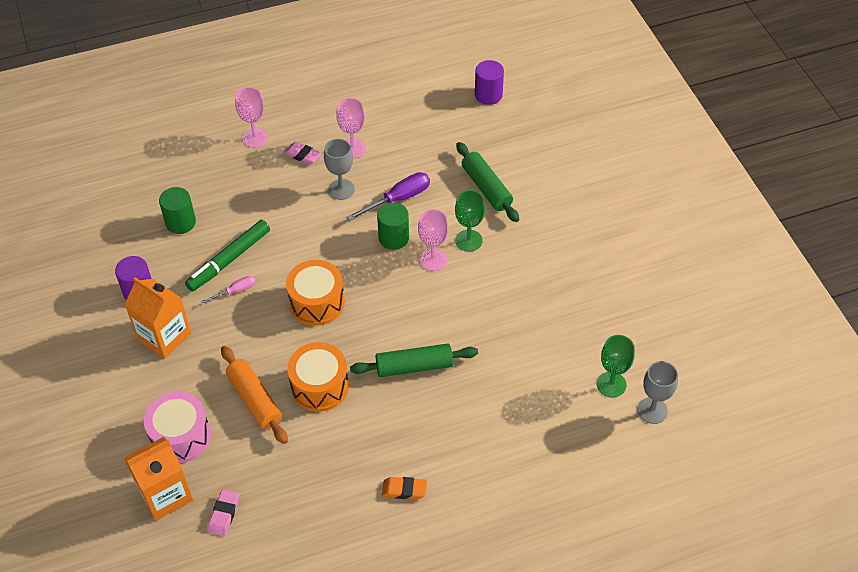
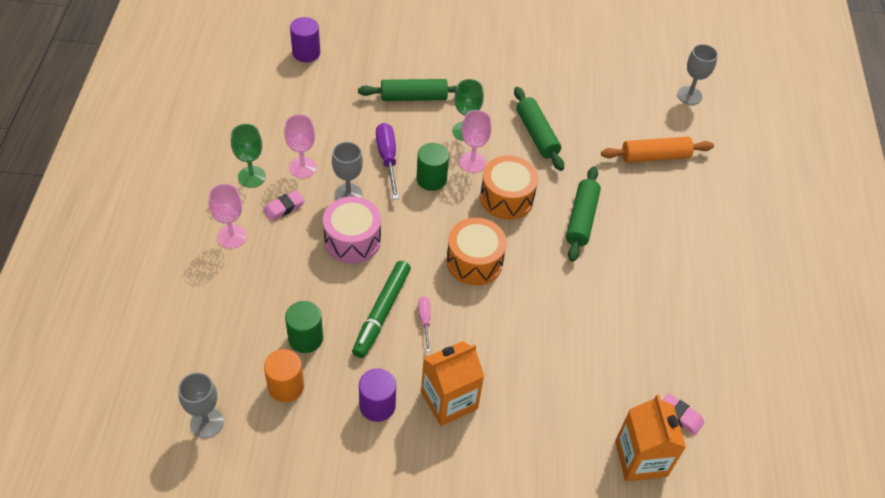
camera: 70 degrees left, 0 degrees up
pink drum [144,392,211,463] -> pink drum moved to [323,196,381,264]
green marker [185,220,270,292] -> green marker turned 45 degrees clockwise [352,261,411,358]
orange rolling pin [221,346,288,444] -> orange rolling pin moved to [601,137,714,163]
orange drum [287,342,349,412] -> orange drum moved to [480,155,538,220]
orange eraser [382,477,427,499] -> none
green goblet [597,335,635,397] -> green goblet moved to [231,124,266,188]
none -> grey goblet [178,373,224,438]
none -> orange cylinder [264,349,304,402]
none -> green rolling pin [514,87,564,171]

